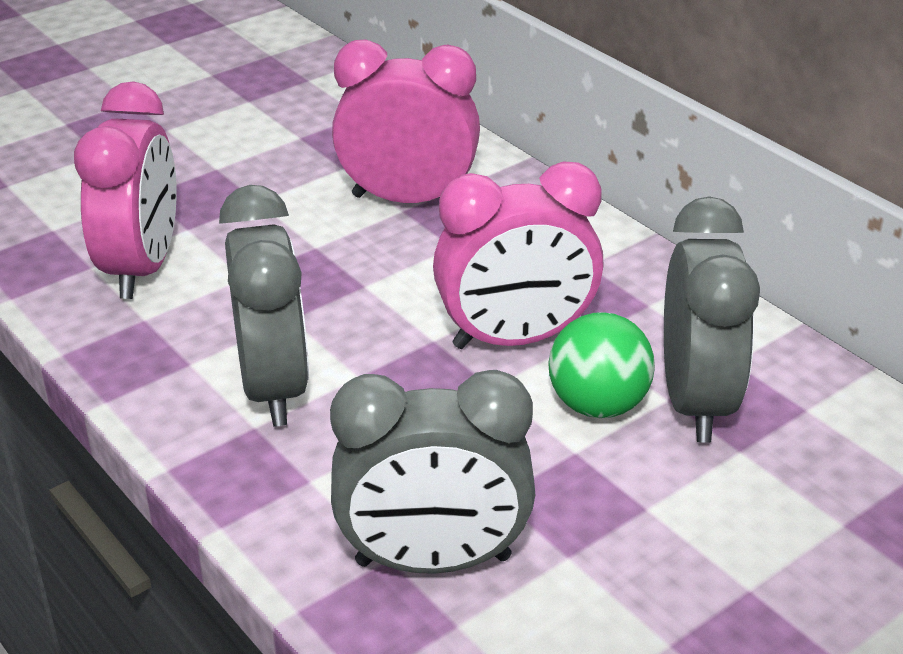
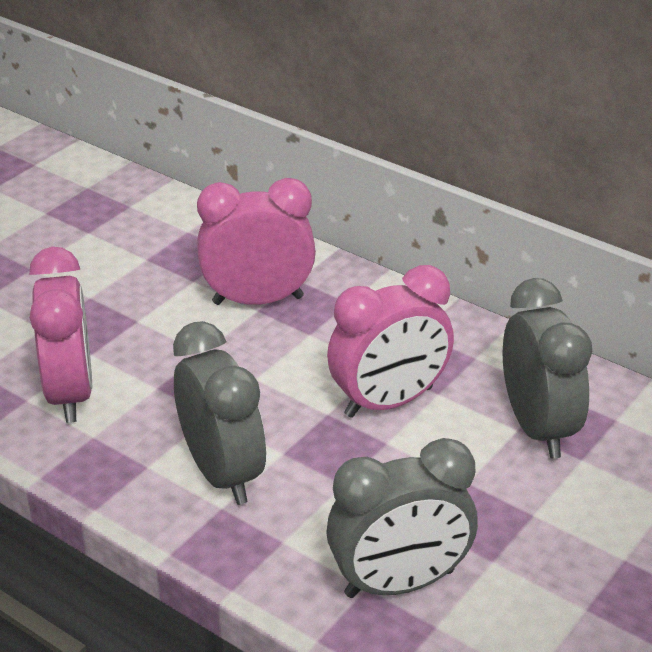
camera: 15 degrees left, 0 degrees up
green ball [548,312,655,418] -> none

